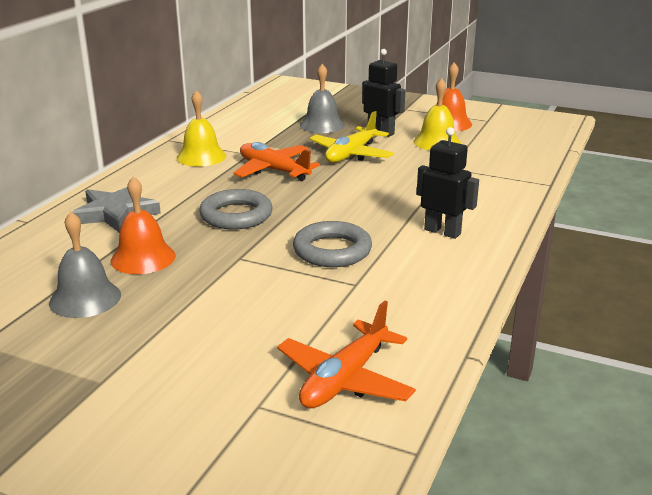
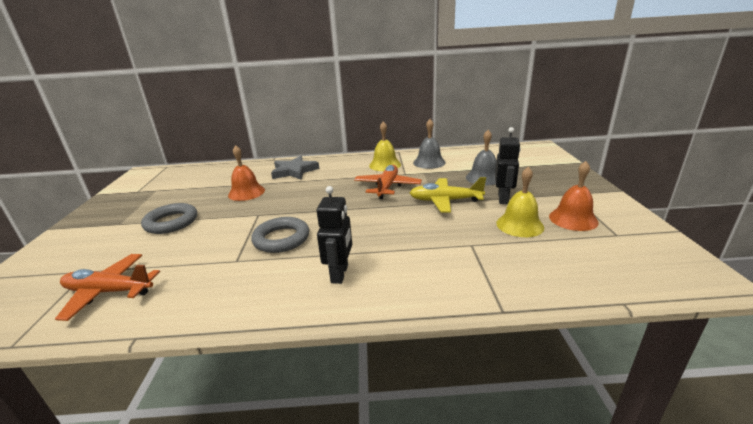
camera: 65 degrees right, 0 degrees up
grey bell [49,212,121,318] -> grey bell moved to [413,119,446,169]
grey ring [199,189,273,230] -> grey ring moved to [141,203,197,234]

